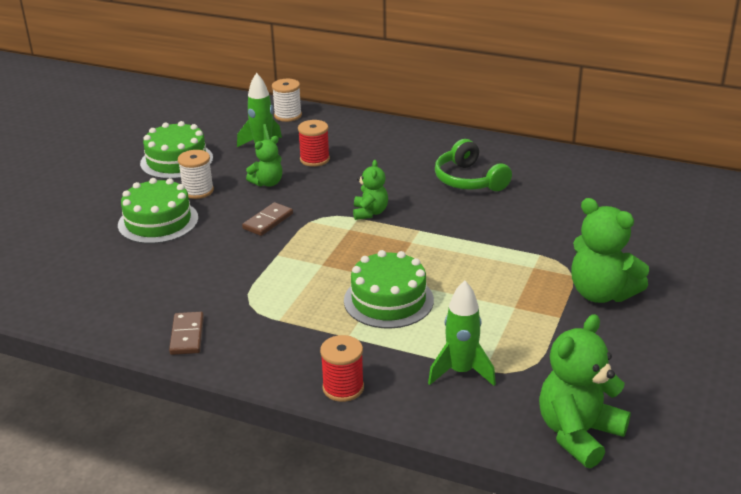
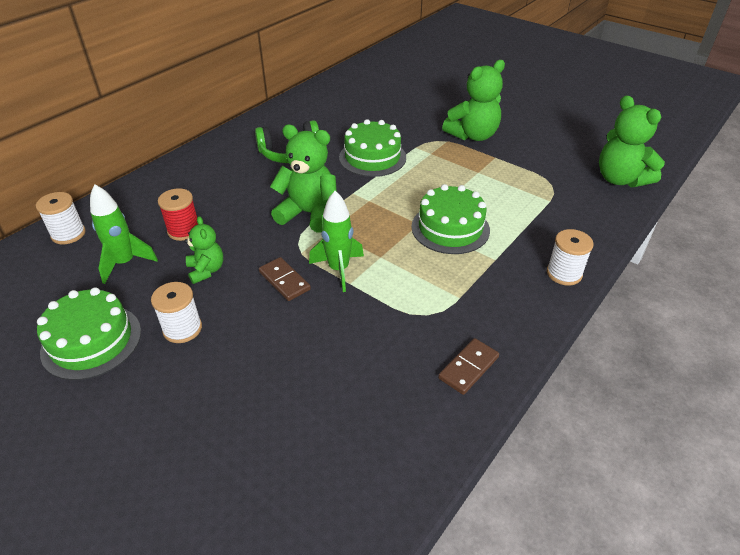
camera: 75 degrees left, 10 degrees up
green cake [118,178,198,244] -> green cake moved to [339,119,406,177]
brown domino [169,312,204,355] -> brown domino turned 60 degrees counterclockwise [438,338,499,395]
red spool [320,335,364,402] -> white spool [547,229,594,286]
green teddy bear [353,160,388,220] -> green teddy bear [270,125,337,233], size x1.74
green rocket [428,280,496,386] -> green rocket moved to [309,191,364,292]

